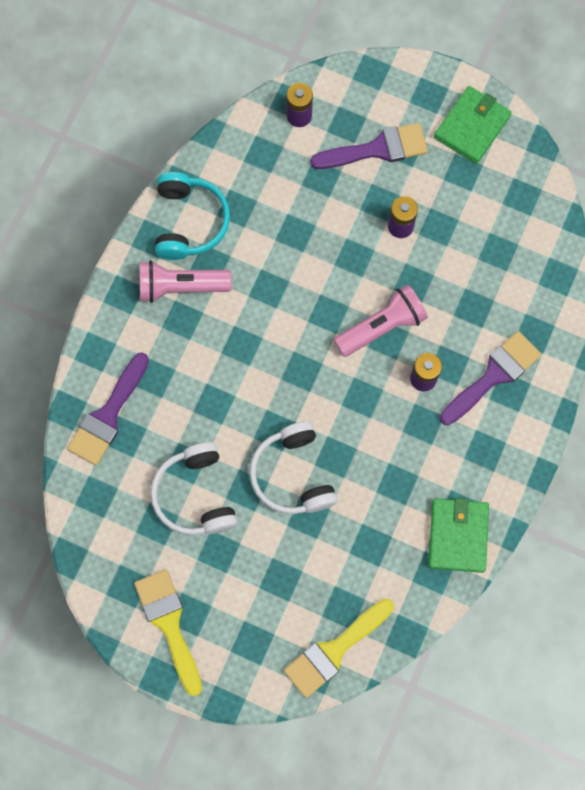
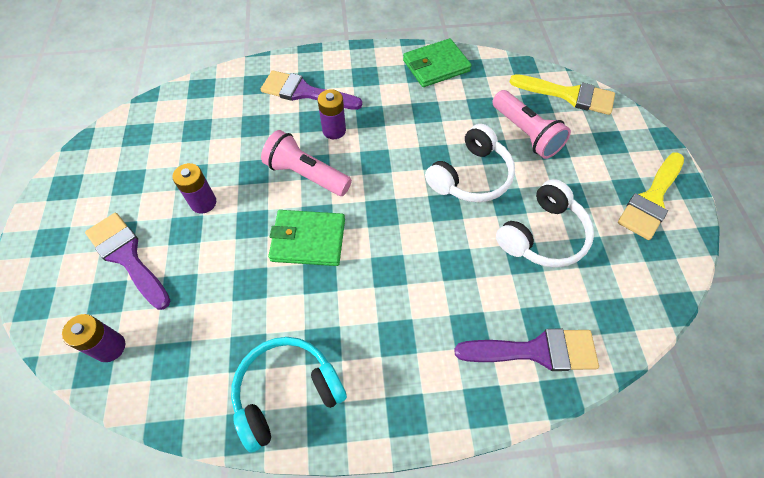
camera: 120 degrees left, 15 degrees down
pink flashlight [139,260,232,303] -> pink flashlight moved to [492,90,571,159]
green wallet [434,86,512,164] -> green wallet moved to [268,210,345,266]

